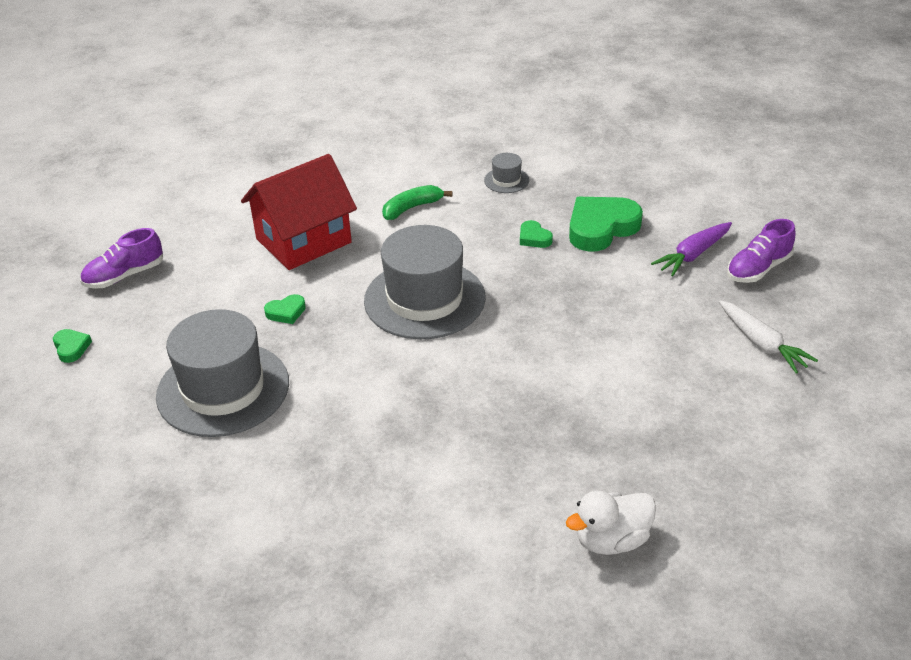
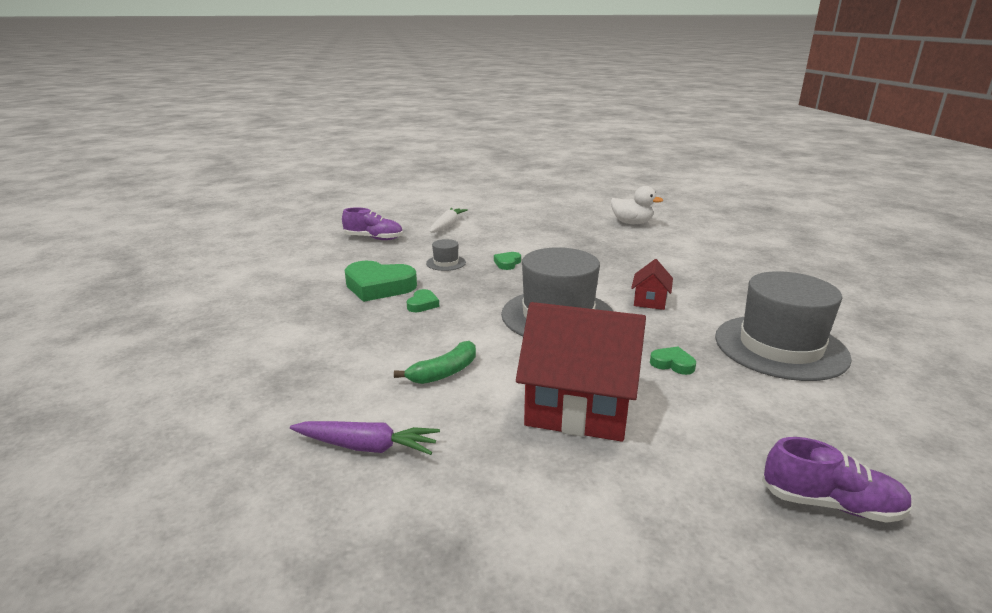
camera: 130 degrees left, 15 degrees down
green heart [53,329,92,363] -> green heart moved to [494,252,521,270]
green banana [382,185,453,220] -> green banana turned 60 degrees counterclockwise [394,341,476,384]
grey hat [484,153,529,193] -> grey hat moved to [426,239,466,271]
purple carrot [651,222,732,276] -> purple carrot moved to [290,421,440,455]
none -> red house [631,259,673,310]

